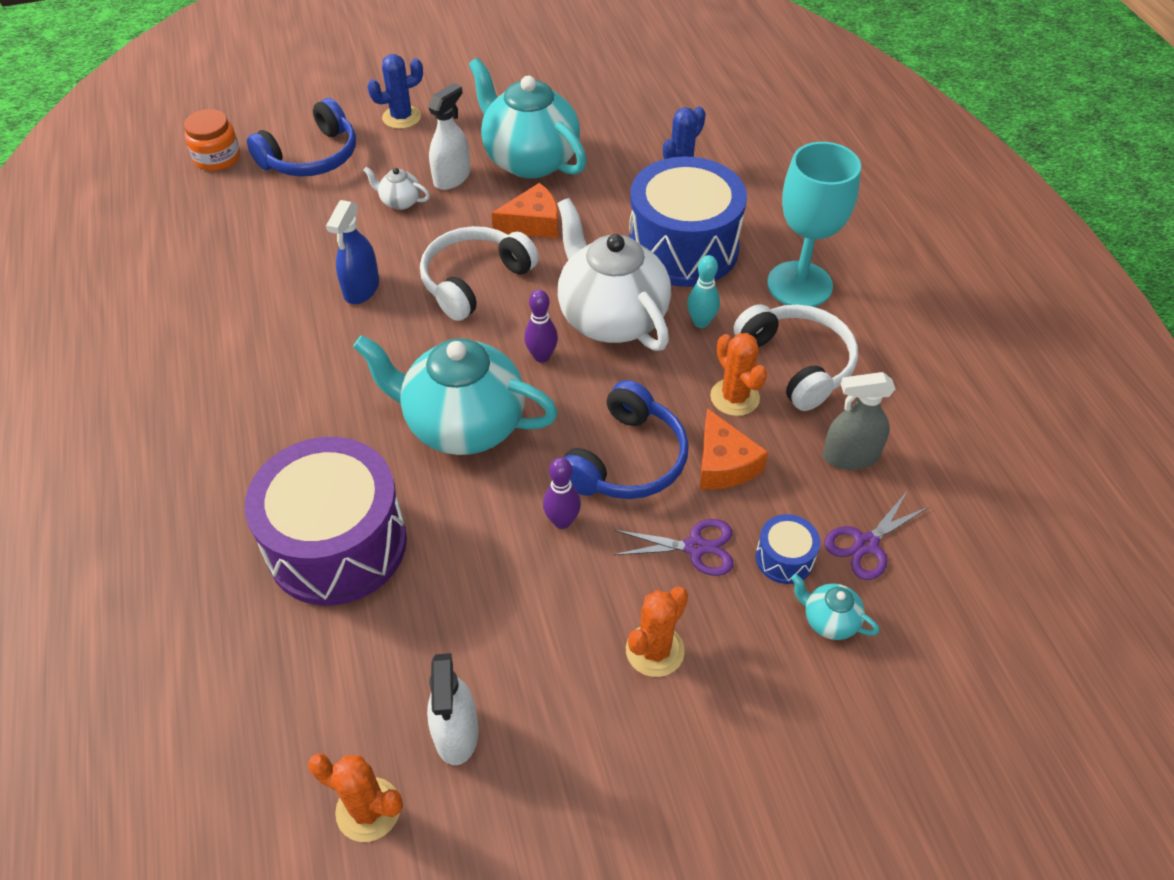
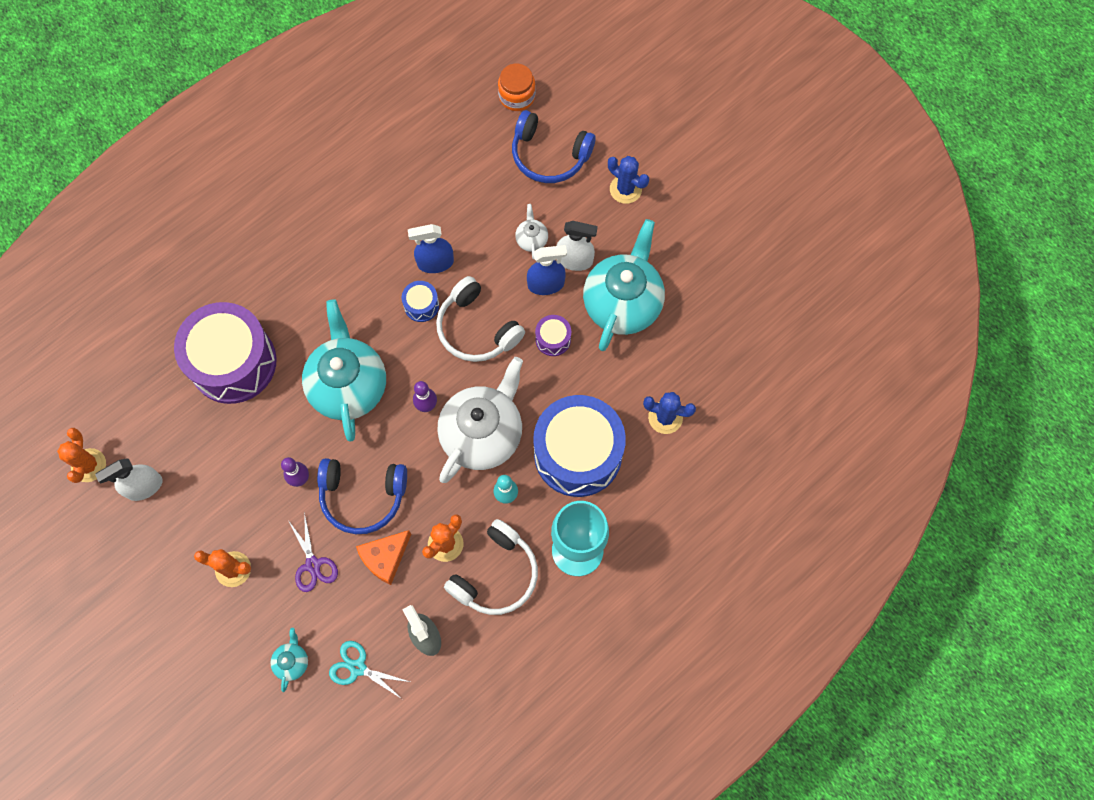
camera: 65 degrees right, 20 degrees up
white headphones [420,226,539,321] -> white headphones turned 150 degrees counterclockwise [436,276,525,362]
orange cheese [491,183,558,238] -> purple drum [535,315,571,356]
blue drum [756,514,820,584] -> blue drum moved to [402,281,439,322]
purple scissors [824,492,930,580] -> turquoise scissors [329,641,410,699]
none -> blue spray bottle [527,245,567,295]

